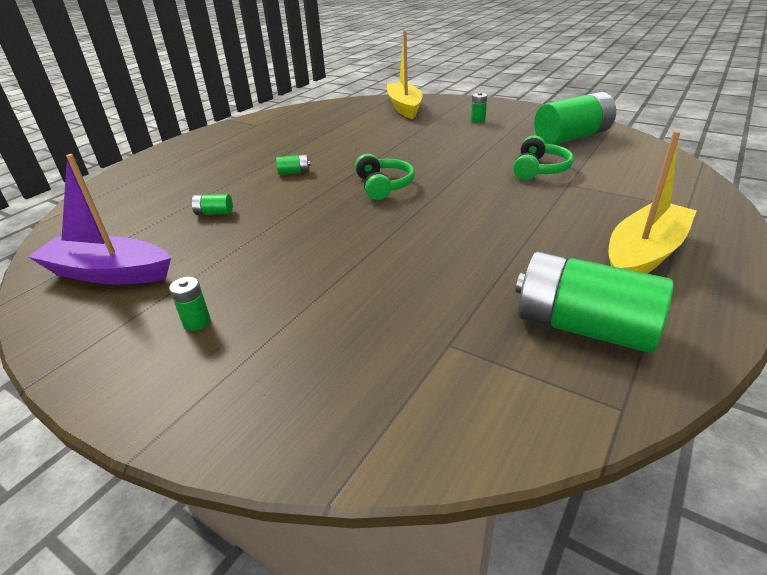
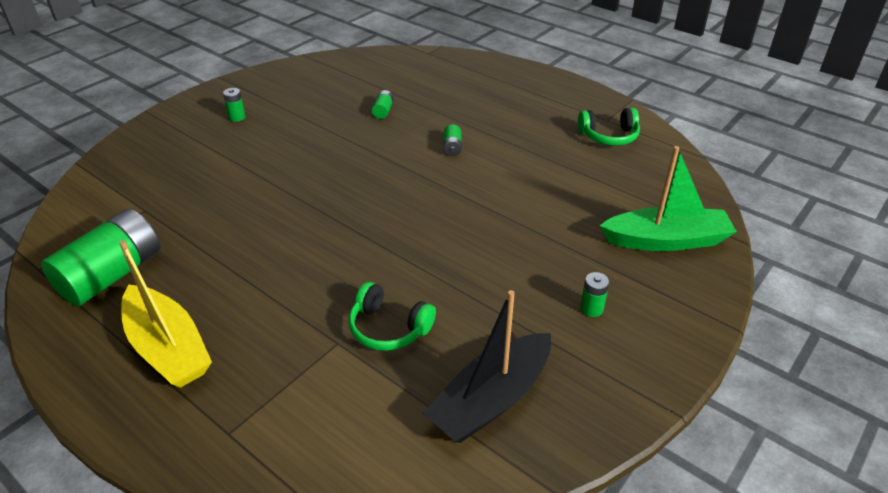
camera: 95 degrees right, 5 degrees up
purple boat [28,154,171,284] -> none
green headphones [355,154,415,200] -> green headphones moved to [578,107,640,146]
yellow boat [387,31,423,119] -> green boat [600,146,737,251]
green battery [534,92,616,145] -> black boat [423,290,551,443]

